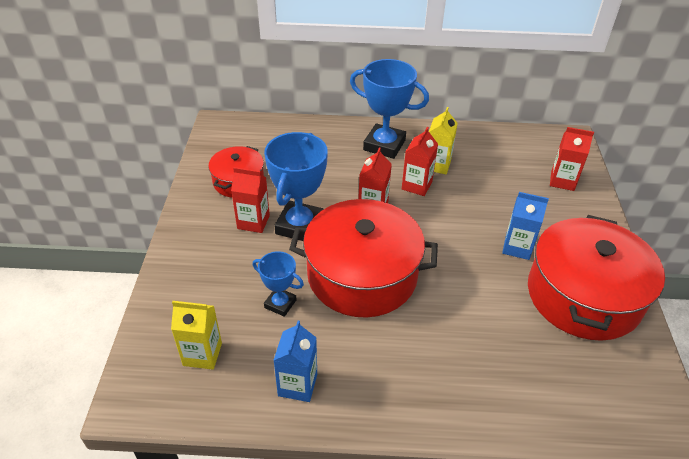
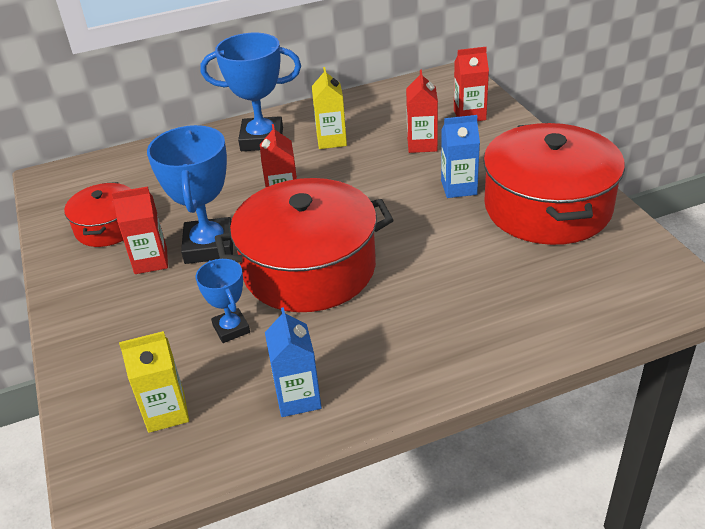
camera: 20 degrees left, 5 degrees down
blue trophy [253,251,304,317] -> blue trophy turned 60 degrees clockwise [196,259,250,343]
red carton [402,127,438,196] -> red carton moved to [406,70,438,153]

